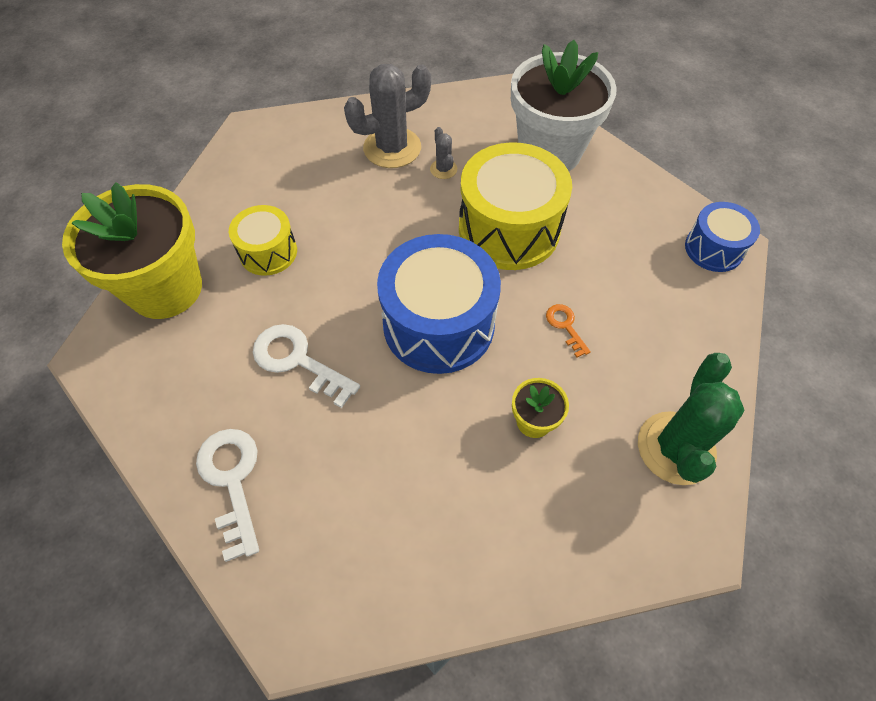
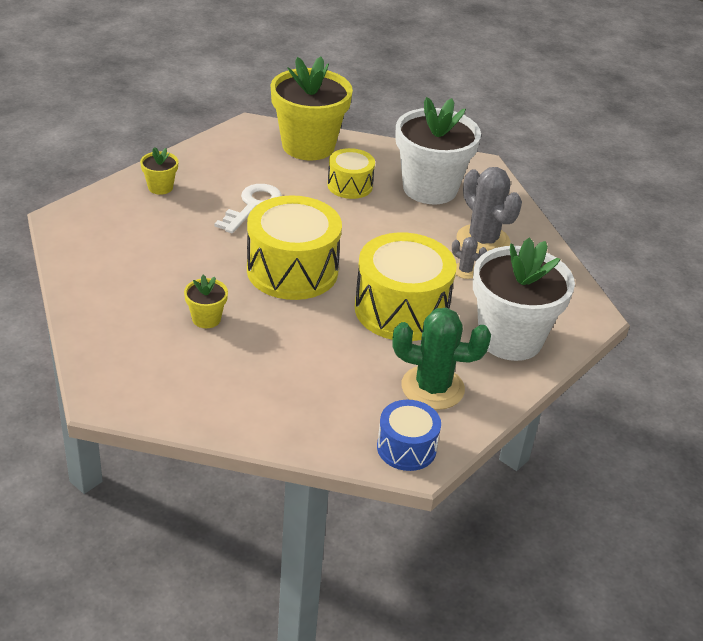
camera: 80 degrees right, 20 degrees down
white key [196,429,259,562] -> yellow flower pot [140,147,179,195]
blue drum [377,234,501,374] -> yellow drum [247,195,342,300]
grey cactus [430,127,457,179] -> grey cactus turned 60 degrees clockwise [452,237,487,279]
orange key [546,304,591,357] -> none
green cactus [638,353,745,485] -> green cactus moved to [392,308,491,410]
none -> white flower pot [395,97,481,204]

